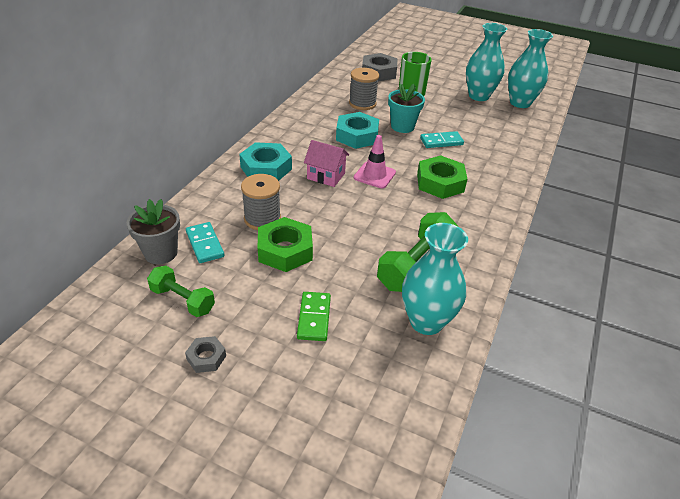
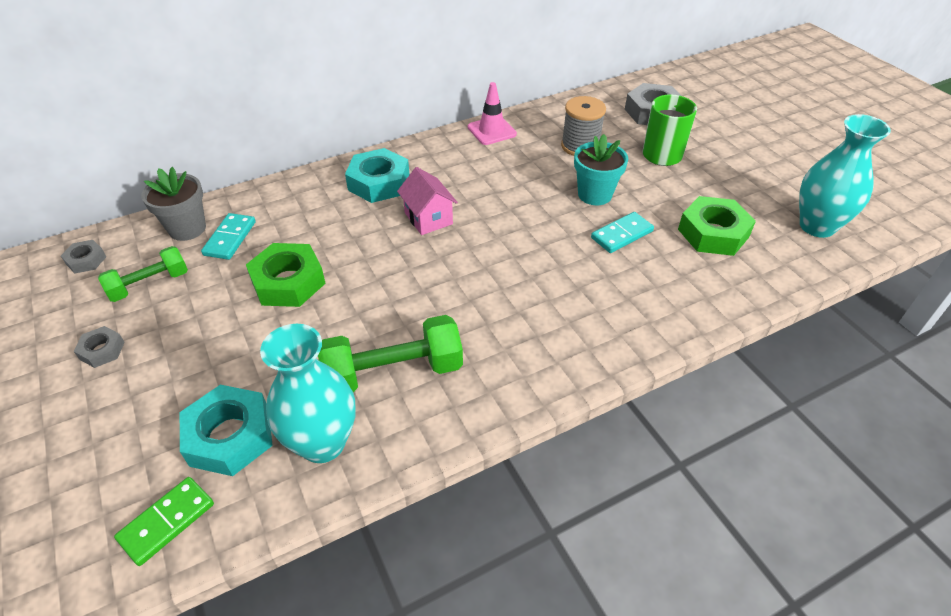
camera: 40 degrees right, 5 degrees up
green dumbbell [147,266,215,317] -> green dumbbell turned 75 degrees clockwise [98,246,188,302]
grey spool [241,174,281,230] -> none
green domino [297,292,331,341] -> green domino moved to [114,477,214,566]
turquoise nut [336,112,379,149] -> turquoise nut moved to [180,385,273,476]
pink traffic cone [354,135,396,188] -> pink traffic cone moved to [468,82,517,145]
green nut [417,155,467,199] -> green nut moved to [678,196,756,256]
turquoise domino [420,131,464,148] -> turquoise domino turned 60 degrees counterclockwise [591,212,654,253]
turquoise vase [466,23,507,101] -> none
none -> grey nut [61,240,107,273]

